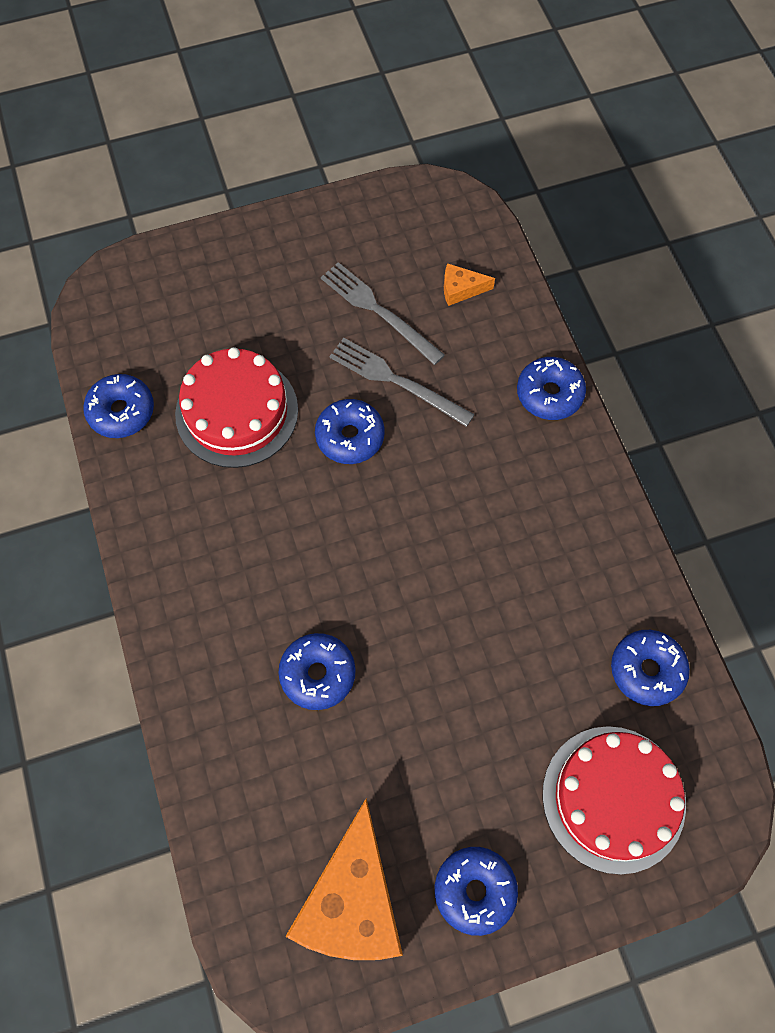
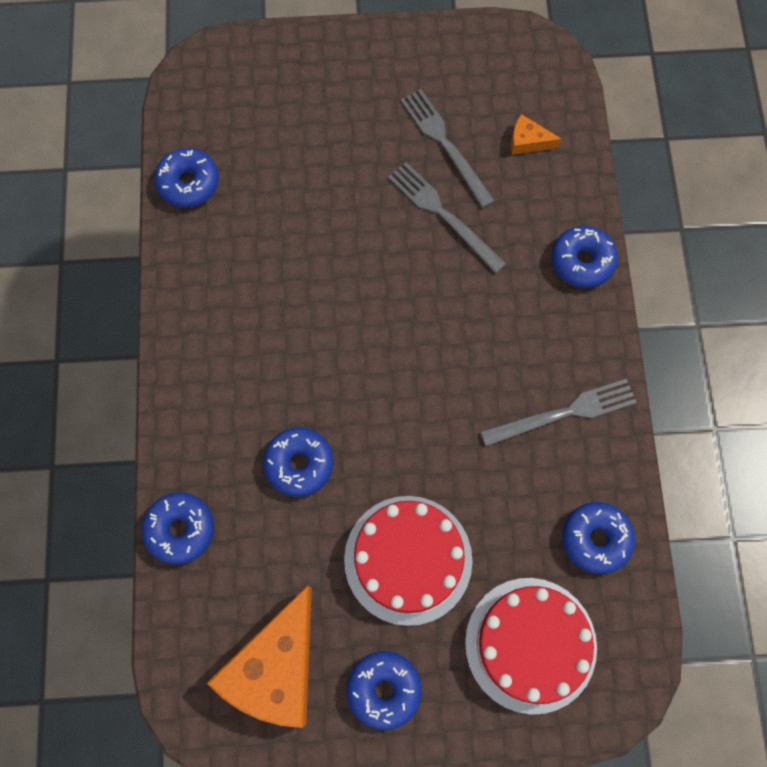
camera: 15 degrees right, 5 degrees up
red cake [175,347,298,468] -> red cake moved to [344,496,473,626]
blue donut [315,399,385,464] -> blue donut moved to [141,492,214,565]
none -> grey fork [480,379,637,447]

